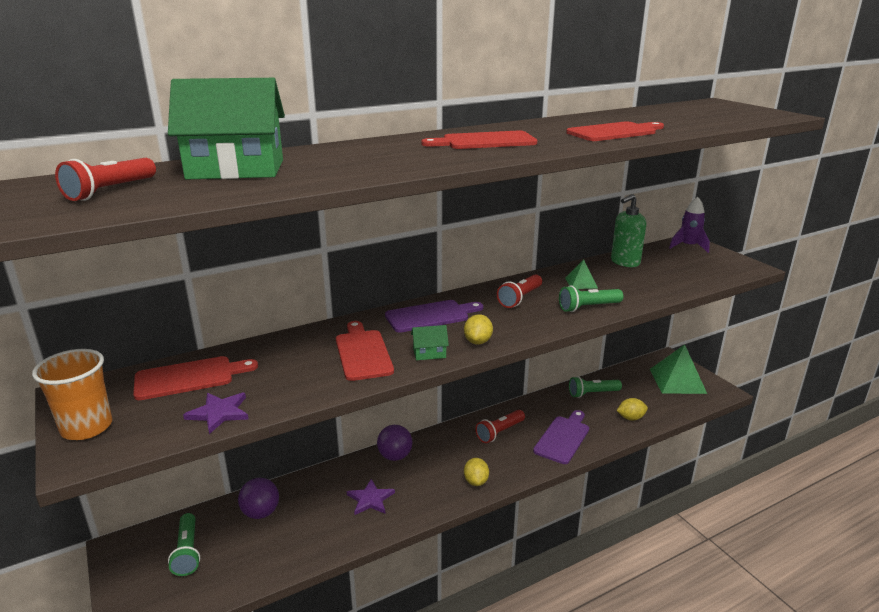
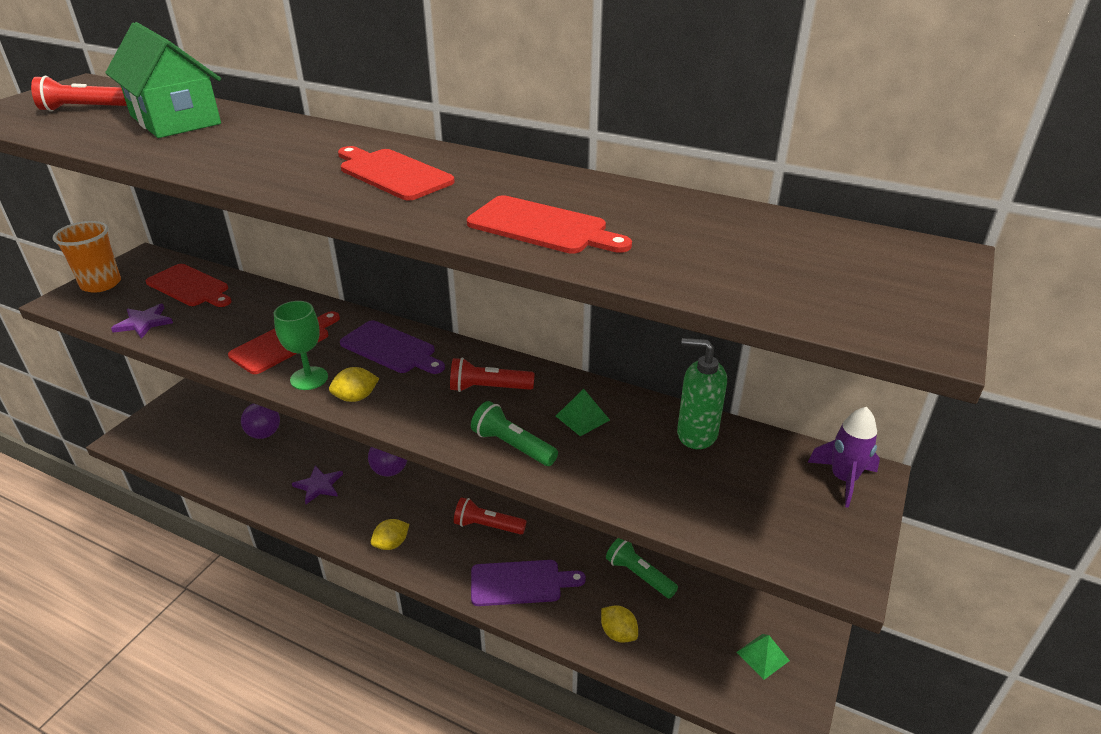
camera: 55 degrees right, 10 degrees up
green flashlight [168,513,200,576] -> none
green house [411,325,449,360] -> green goblet [274,301,328,390]
green pyramid [650,344,707,394] -> green pyramid [737,634,790,680], size x0.51

